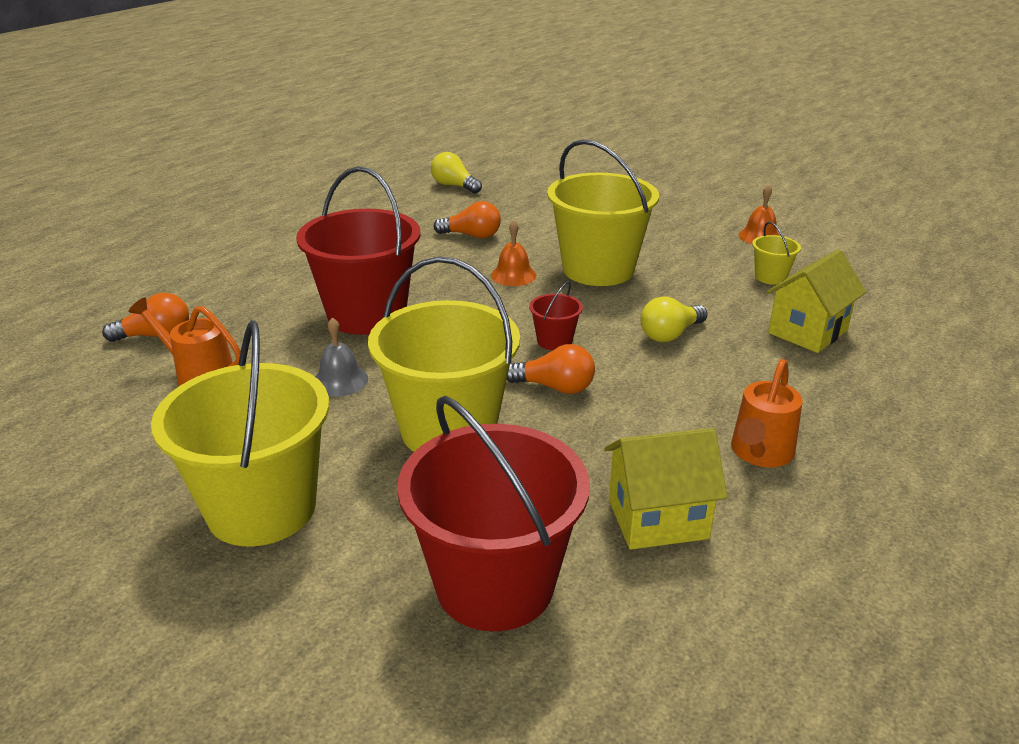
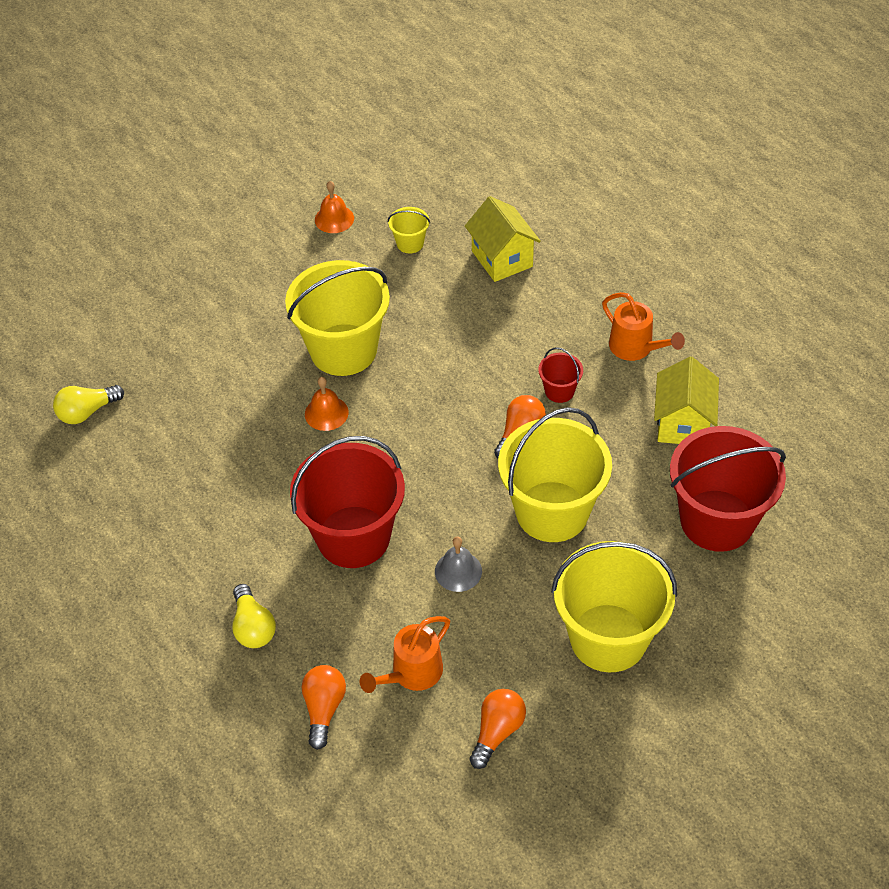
camera: 70 degrees left, 20 degrees up
orange light bulb [434,201,501,239] -> orange light bulb moved to [469,689,526,769]
red bucket [529,281,583,350] -> red bucket moved to [538,347,583,403]
yellow light bulb [641,296,707,342] -> yellow light bulb moved to [232,584,276,648]

